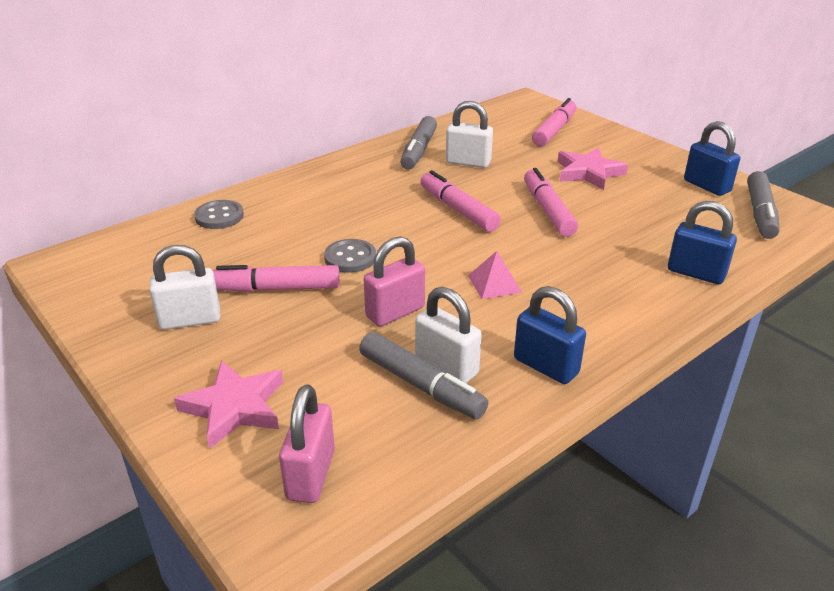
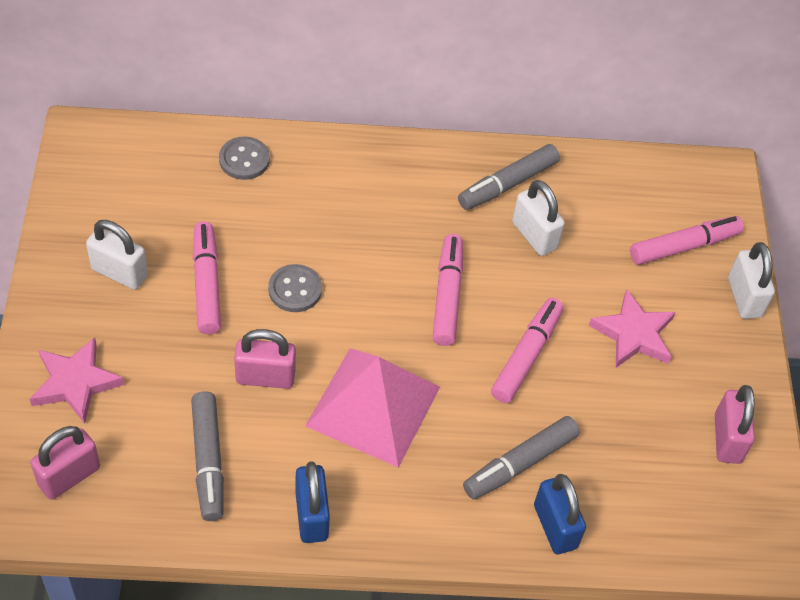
camera: 35 degrees right, 20 degrees up
pink marker [212,265,340,292] -> pink marker turned 45 degrees clockwise [193,221,221,334]
white padlock [415,287,482,383] -> white padlock moved to [728,242,775,319]
pink pyramid [468,251,522,299] -> pink pyramid [305,348,440,468], size x2.32
blue padlock [684,121,740,196] -> pink padlock [715,385,755,464]
grey marker [747,171,780,239] -> grey marker moved to [463,416,580,500]

